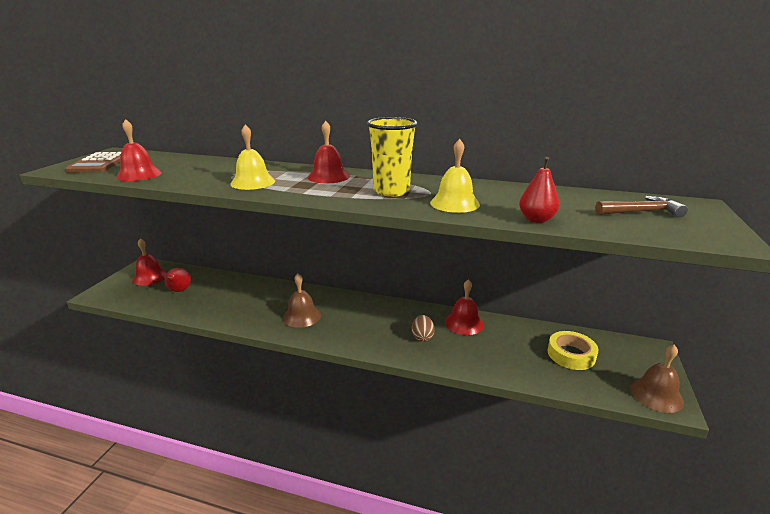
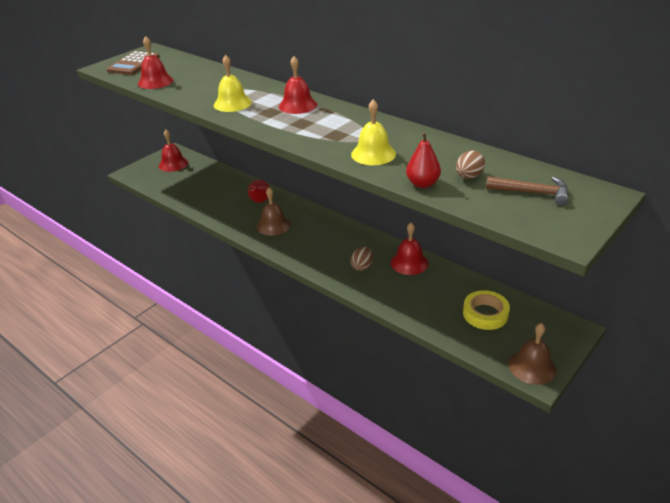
camera: 25 degrees right, 10 degrees up
red pear [165,268,191,292] -> red pear moved to [248,180,269,203]
yellow cup [367,117,418,197] -> none
none -> brown egg [456,150,485,179]

